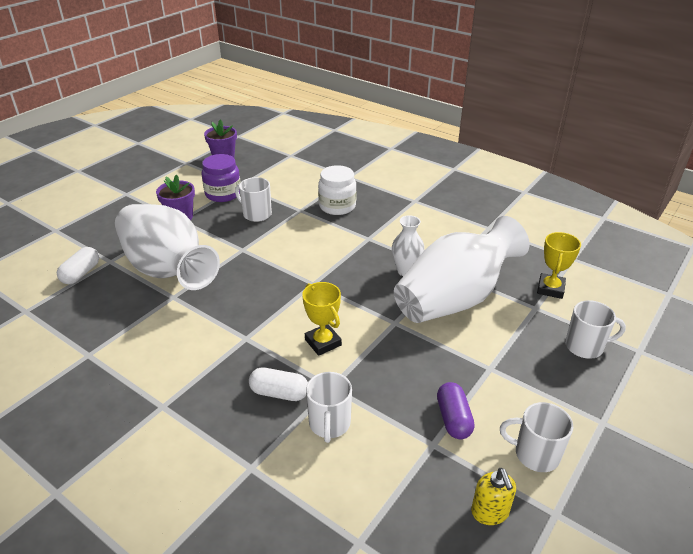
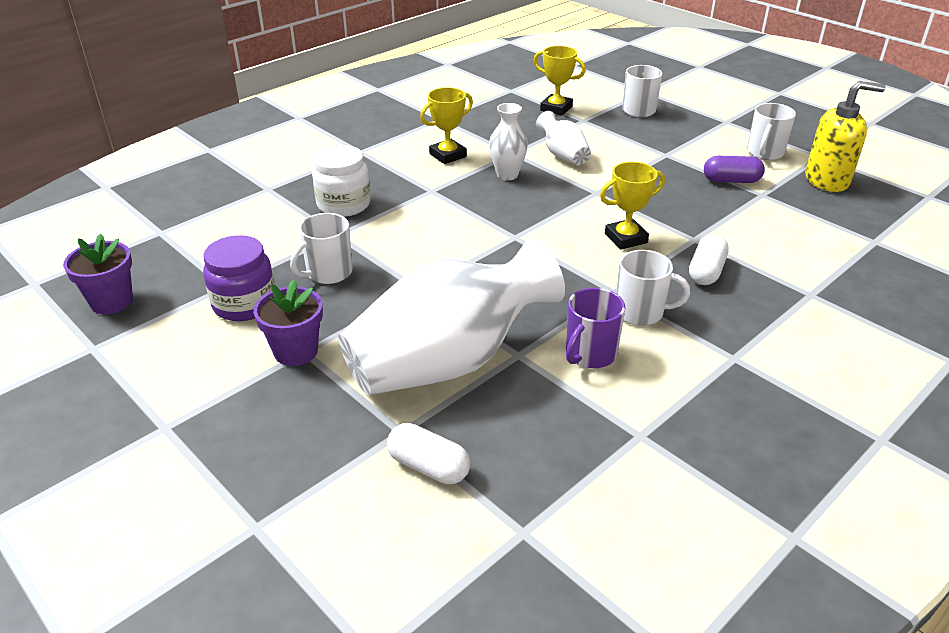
camera: 80 degrees left, 0 degrees up
white mug [306,372,352,443] -> white mug moved to [616,250,690,326]
white vase [394,216,530,323] -> white vase [536,111,591,165], size x0.45
yellow soap dispenser [471,468,516,525] -> yellow soap dispenser [805,81,886,192], size x1.67
none -> yellow trophy [420,87,473,164]
none -> purple mug [566,288,625,368]

